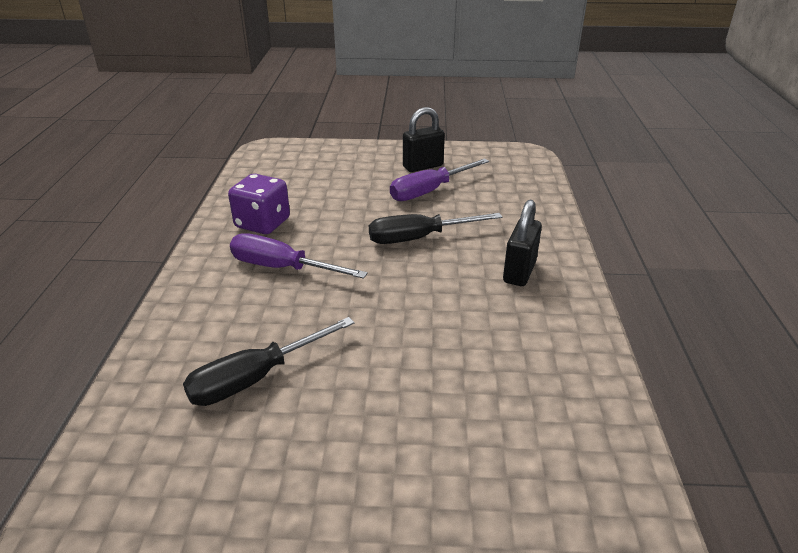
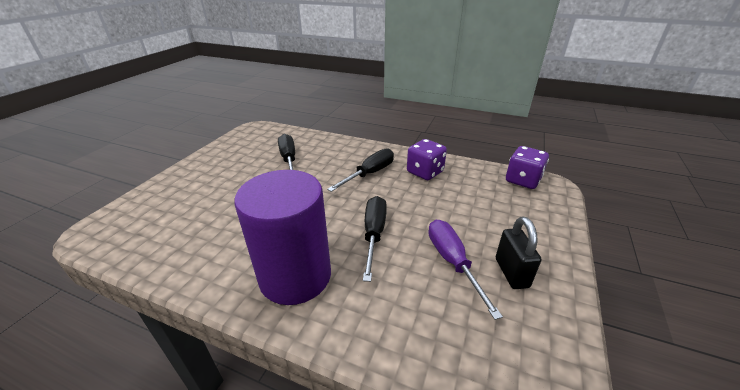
camera: 110 degrees right, 0 degrees up
purple screwdriver [230,234,368,279] -> black screwdriver [327,148,394,192]
black padlock [503,200,542,286] -> purple cylinder [234,170,331,305]
none -> purple dice [506,146,549,189]

